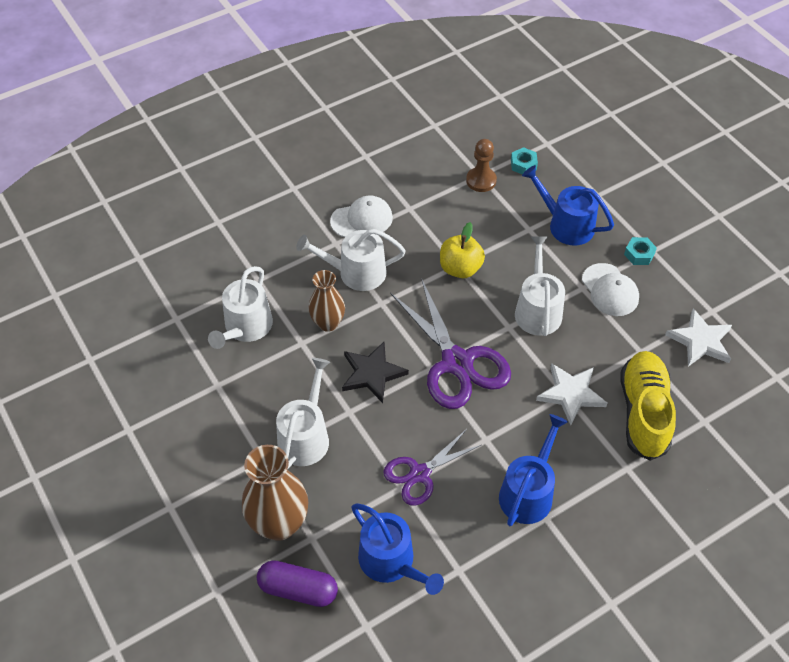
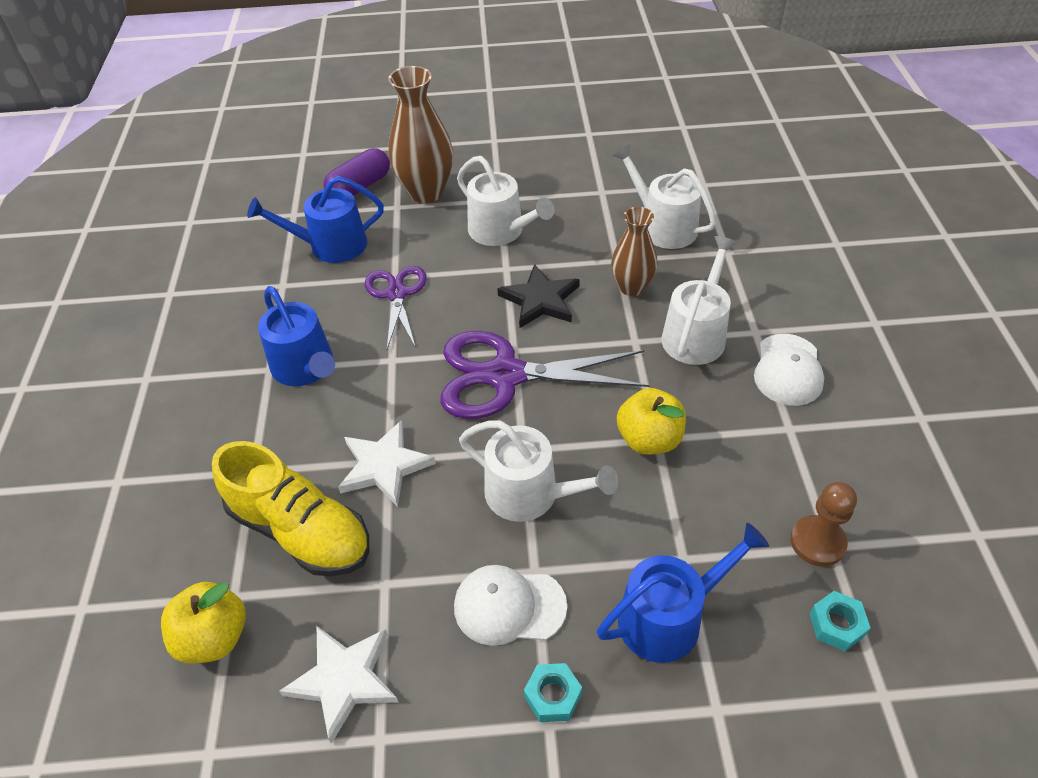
camera: 120 degrees right, 5 degrees down
none -> yellow apple [161,582,246,663]

